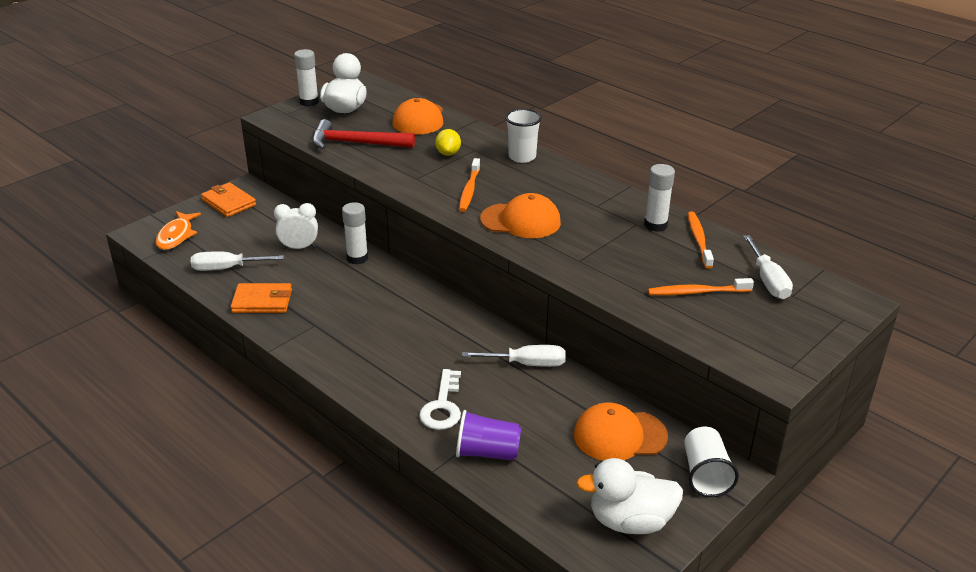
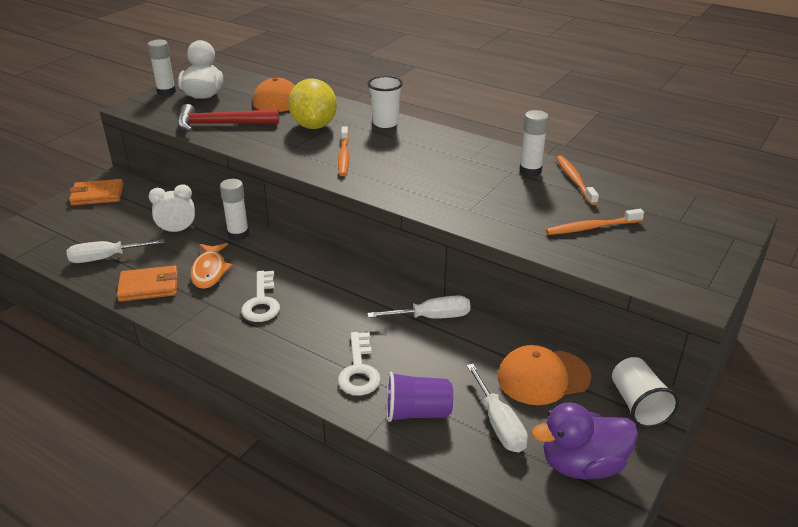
camera: 10 degrees left, 0 degrees up
orange fish [155,211,201,250] -> orange fish moved to [190,243,233,289]
orange wallet [201,182,256,217] -> orange wallet turned 45 degrees counterclockwise [69,179,124,206]
yellow lemon [435,129,461,156] -> yellow lemon [288,78,337,129], size x1.93
orange cap [480,193,561,238] -> none
white duck [576,458,683,534] -> purple duck [532,402,638,479]
white screwdriver [743,235,793,299] -> white screwdriver moved to [466,364,528,453]
none -> white key [241,271,280,322]

